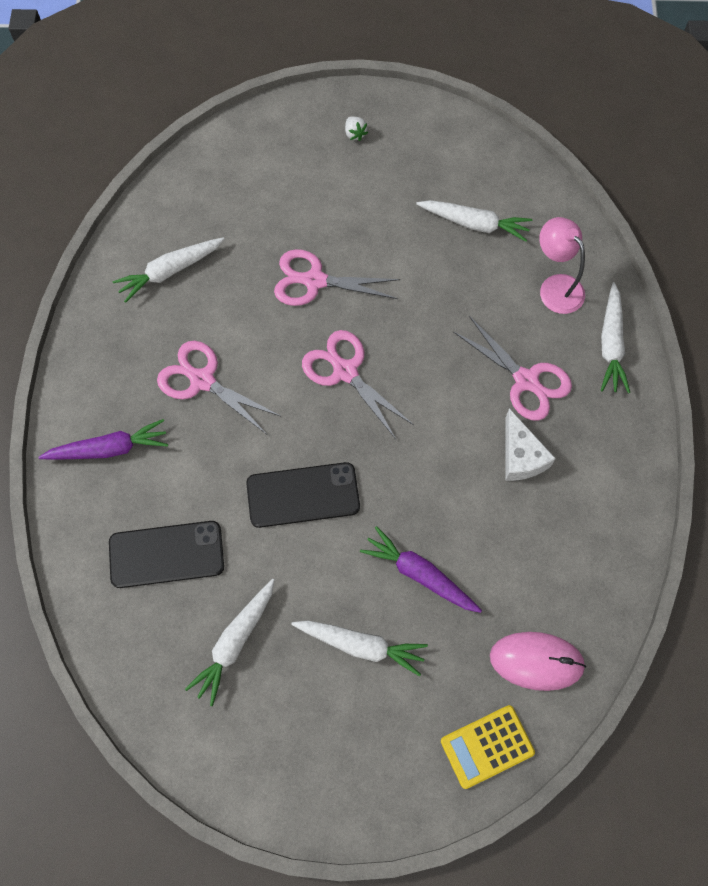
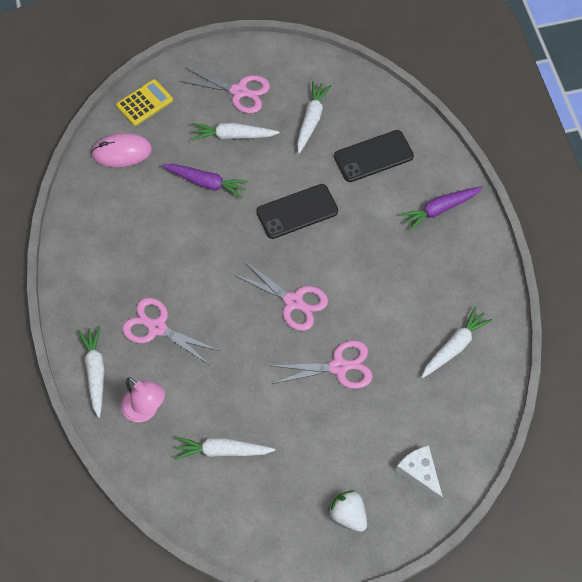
camera: 165 degrees right, 5 degrees down
pink scissors [157,341,280,434] -> pink scissors moved to [179,68,270,113]
white strawberry [345,116,368,141] -> white strawberry [328,490,367,532], size x1.70
white cheese [505,408,556,481] -> white cheese moved to [396,445,443,503]

